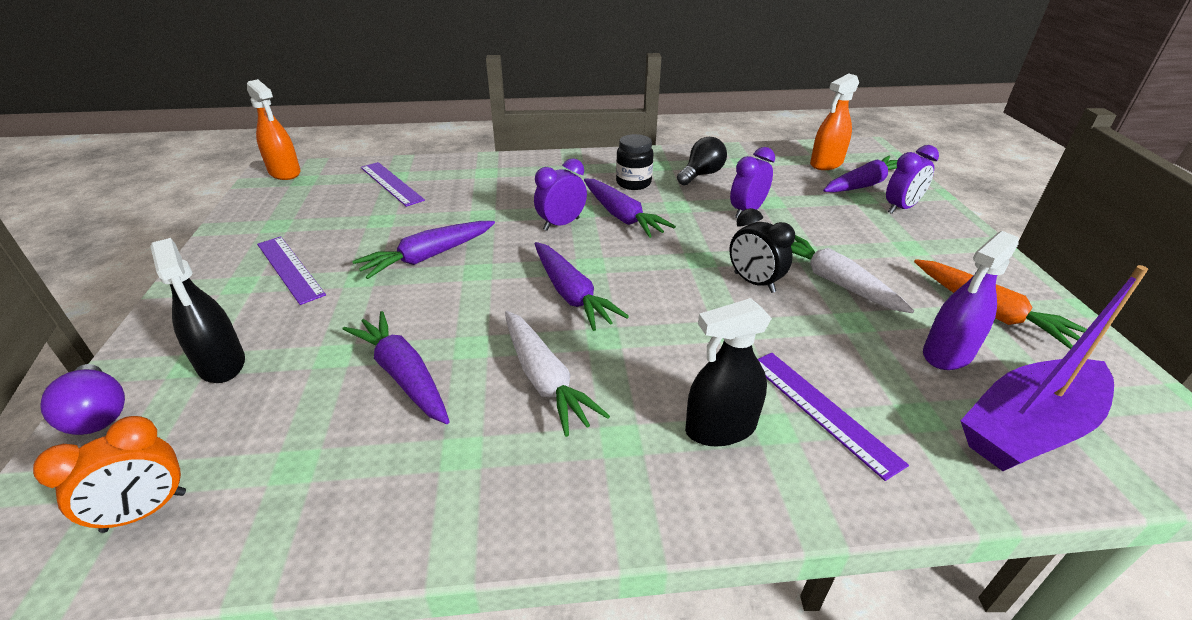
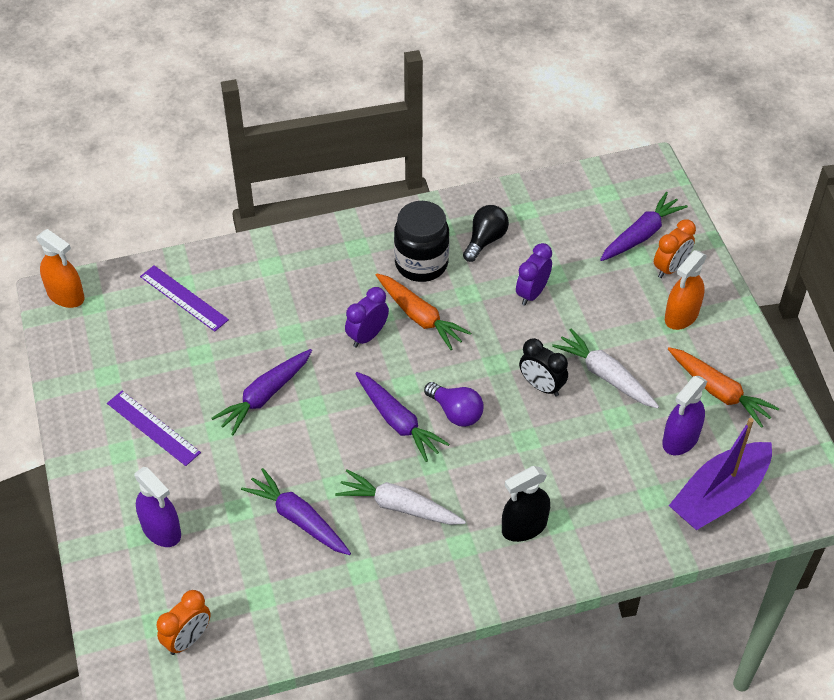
camera: 10 degrees left, 15 degrees up
purple light bulb [40,364,125,435] -> purple light bulb moved to [424,382,484,427]
black spray bottle [150,238,245,383] -> purple spray bottle [134,467,181,547]
white carrot [505,311,610,437] -> white carrot turned 150 degrees clockwise [335,469,466,525]
purple carrot [584,178,676,238] -> orange carrot [376,273,471,350]
black jar [616,134,654,190] -> black jar [394,201,449,282], size x1.54
purple ruler [758,353,909,481] -> none
orange spray bottle [810,73,859,170] -> orange spray bottle moved to [665,250,707,330]
purple clock [886,145,939,214] -> orange clock [654,219,696,278]

